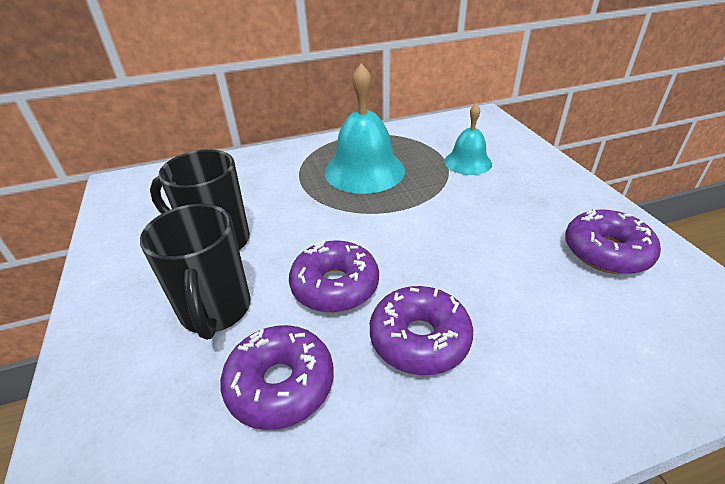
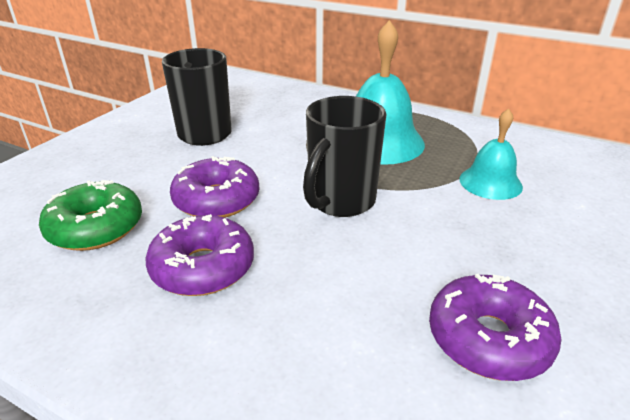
camera: 45 degrees right, 5 degrees down
black mug [140,204,251,340] -> black mug moved to [303,96,387,217]
purple donut [220,325,334,430] -> green donut [39,180,142,251]

